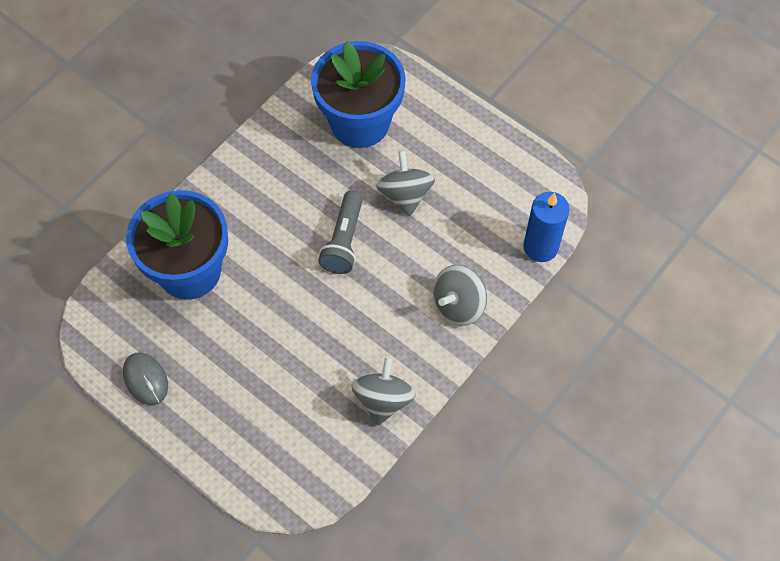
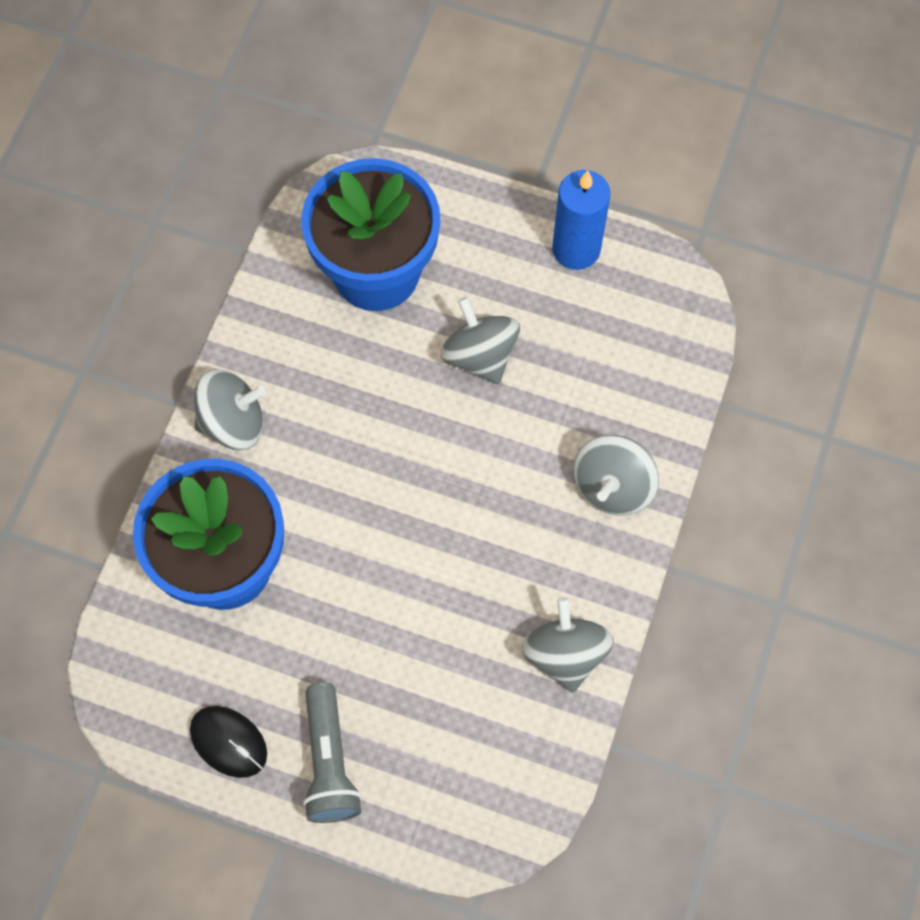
camera: 20 degrees left, 5 degrees up
grey mouse [123,353,168,405] -> black mouse [190,706,267,778]
grey flashlight [318,191,363,274] -> grey flashlight moved to [303,683,362,823]
blue candle [523,192,569,262] -> blue candle moved to [552,170,610,270]
none -> grey spinning top [194,369,266,450]

